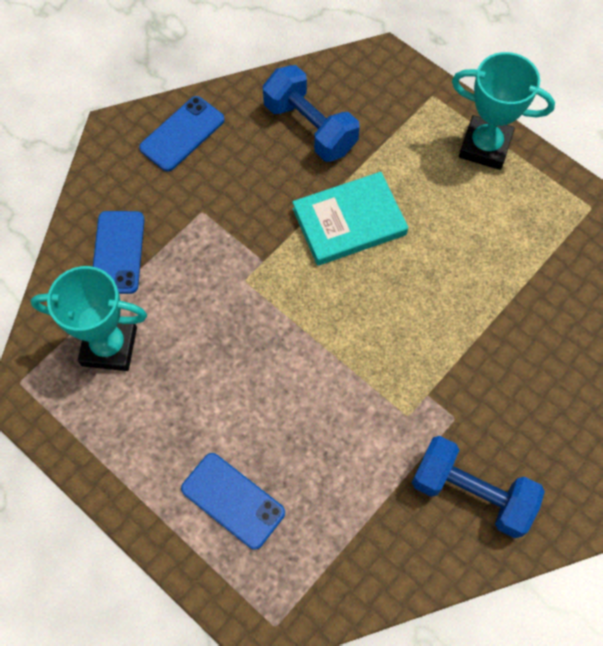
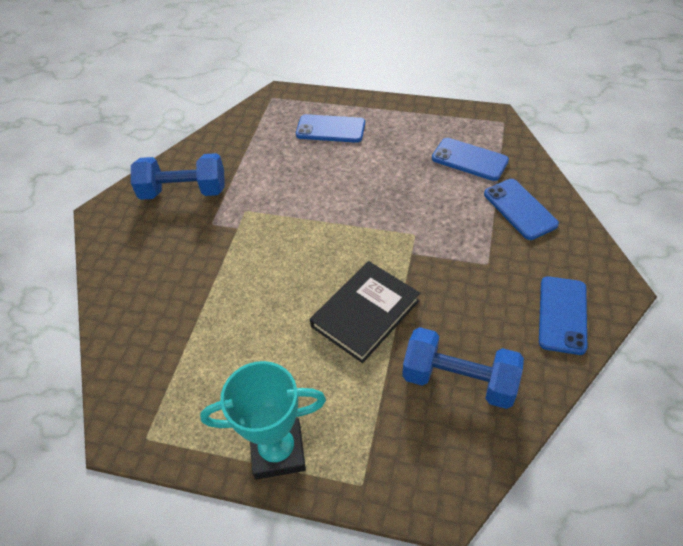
camera: 155 degrees right, 15 degrees down
turquoise trophy [31,266,147,371] -> blue phone [432,138,509,181]
turquoise book [292,172,408,266] -> black book [310,261,420,363]

